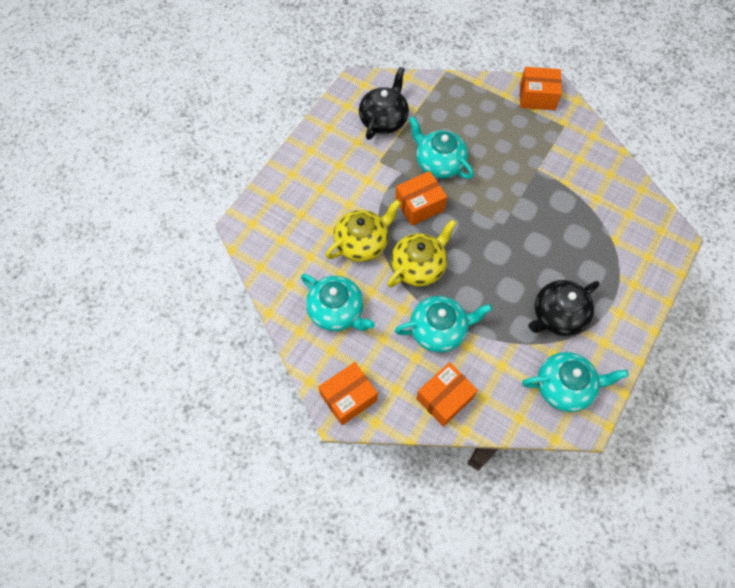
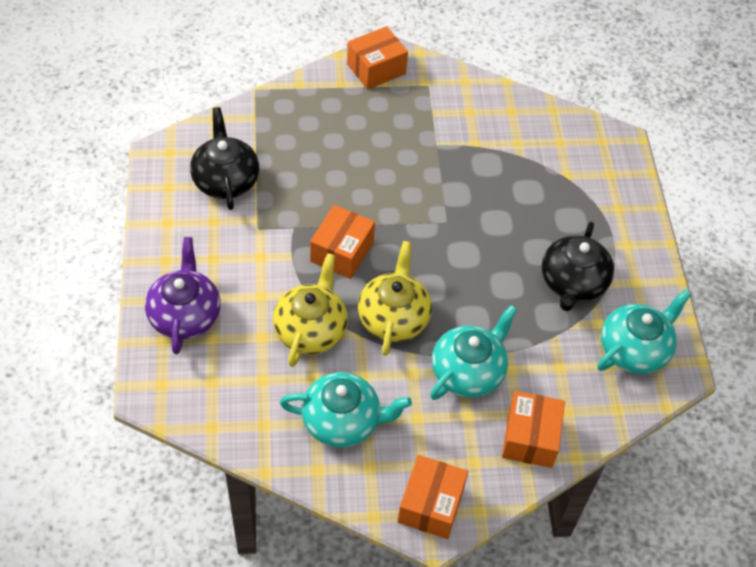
camera: 40 degrees left, 10 degrees down
turquoise teapot [408,116,474,179] -> none
none -> purple teapot [145,237,221,354]

